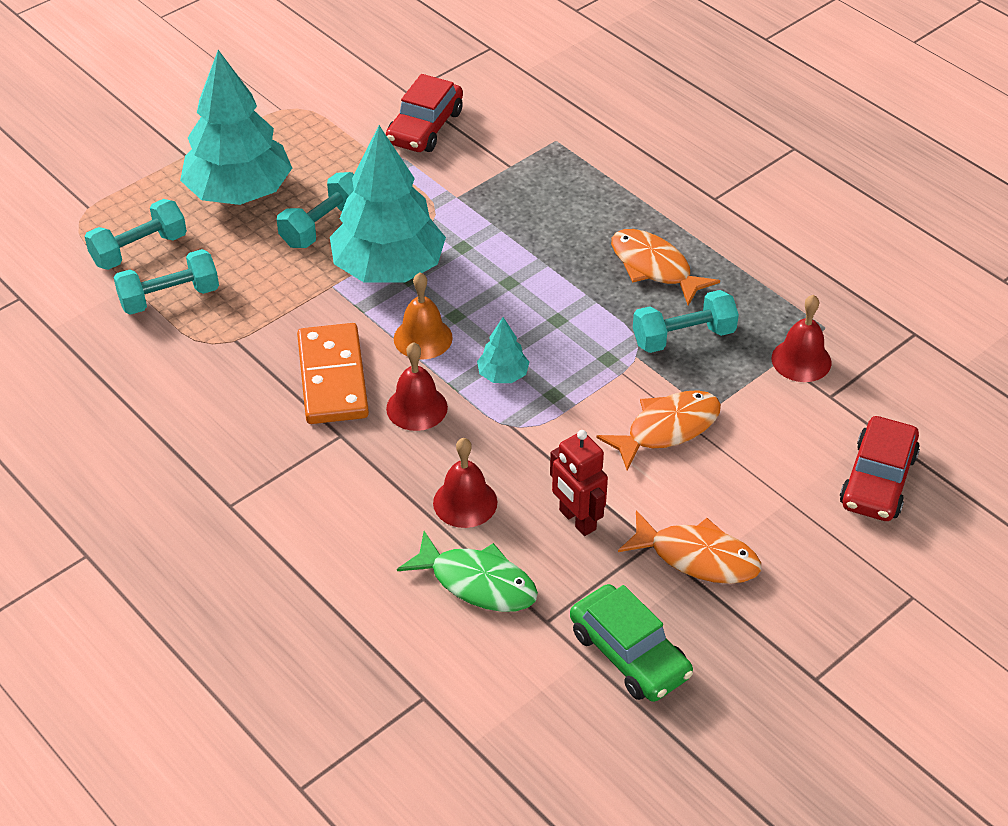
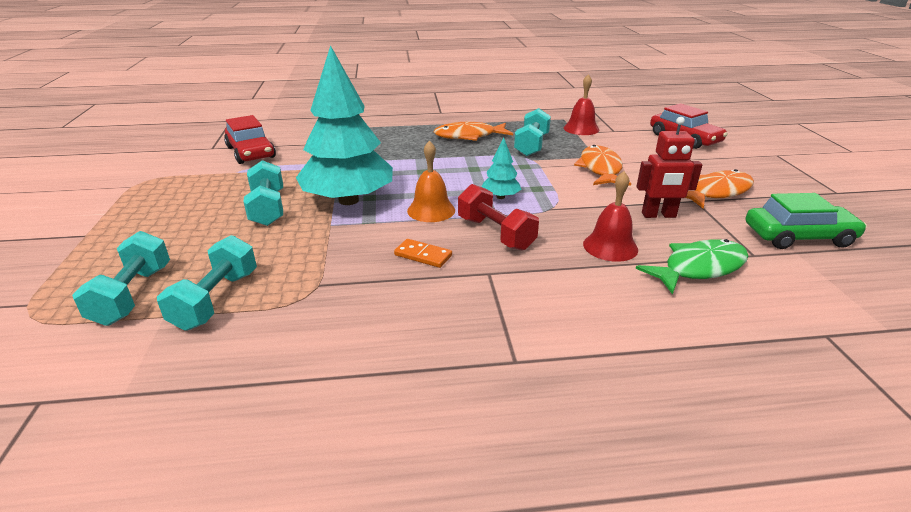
camera: 55 degrees left, 15 degrees down
turquoise tree [180,50,292,205] -> none
orange domino [297,323,369,424] -> orange domino [394,239,452,268], size x0.47
red bell [386,342,448,431] -> red dumbbell [458,184,539,251]

